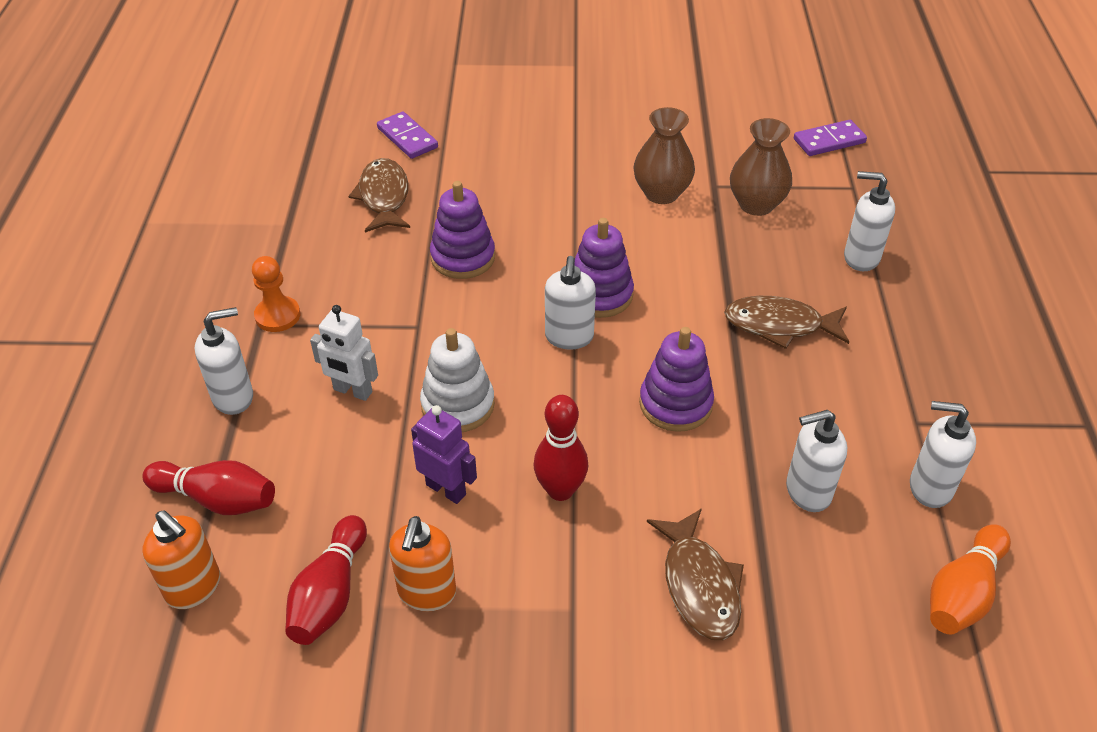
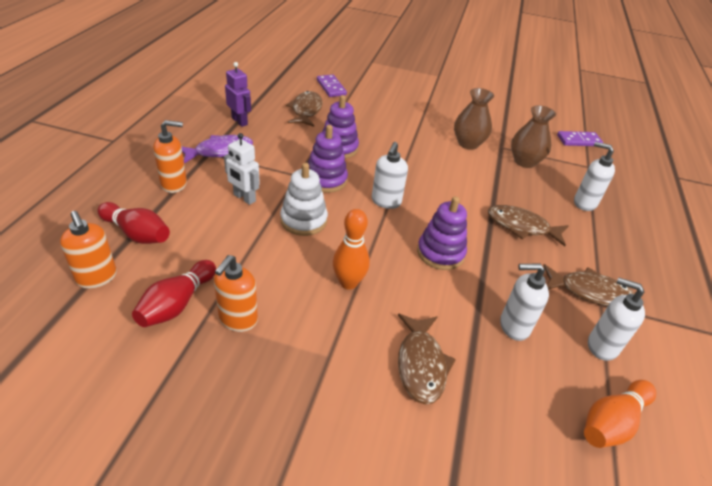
camera: 10 degrees right, 5 degrees down
white soap dispenser [195,307,253,415] -> orange soap dispenser [153,120,187,193]
orange pawn [252,256,300,332] -> purple fish [181,135,253,164]
purple robot [411,405,477,504] -> purple robot moved to [225,62,251,127]
red bowling pin [533,395,588,501] -> orange bowling pin [333,209,370,289]
purple stacking toy [575,218,634,318] -> purple stacking toy moved to [308,125,348,193]
none -> brown fish [543,264,634,306]

